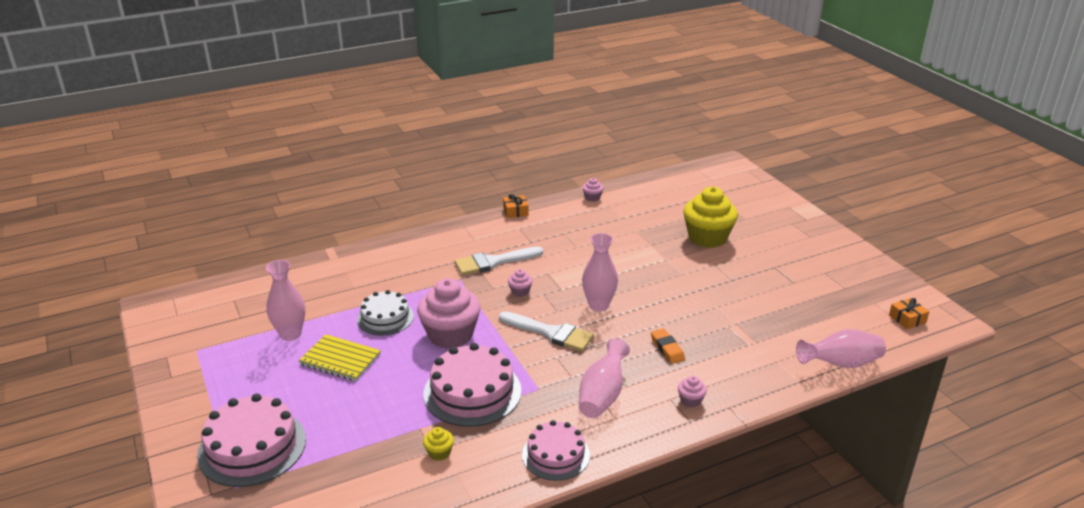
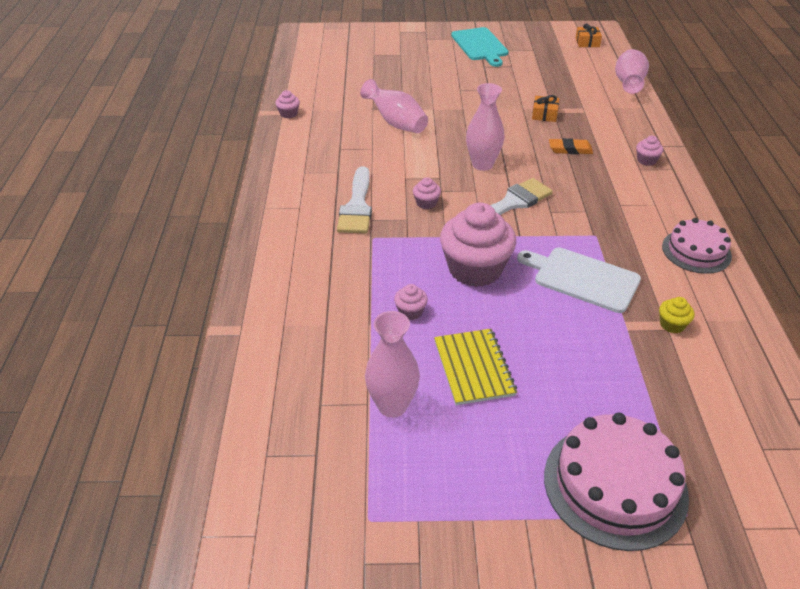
camera: 65 degrees left, 10 degrees up
yellow notebook [299,334,381,381] -> yellow notebook turned 60 degrees counterclockwise [434,329,517,405]
white cake [357,290,414,336] -> pink cupcake [394,284,428,320]
pink cake [423,343,522,427] -> white cutting board [517,248,641,313]
orange gift [503,194,529,218] -> orange gift moved to [532,95,559,122]
pink vase [579,338,630,418] -> pink vase moved to [360,79,428,133]
yellow cupcake [683,187,738,248] -> none
none -> turquoise cutting board [451,27,508,67]

